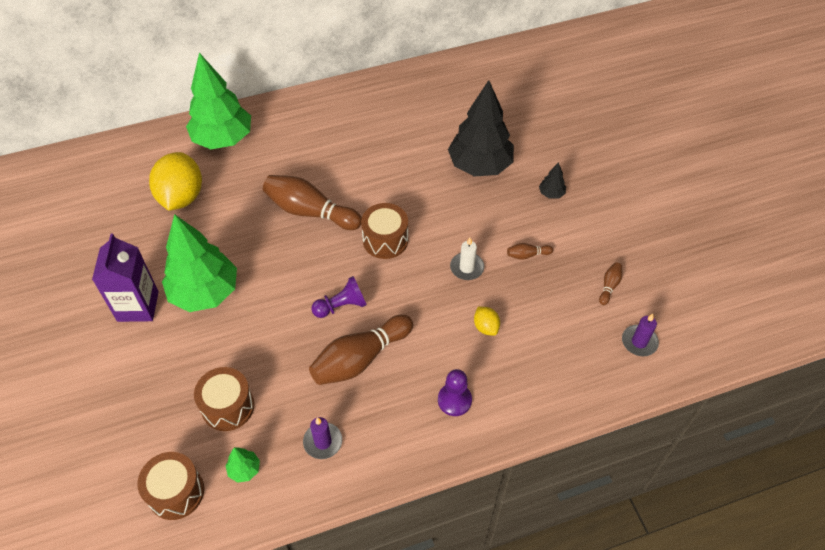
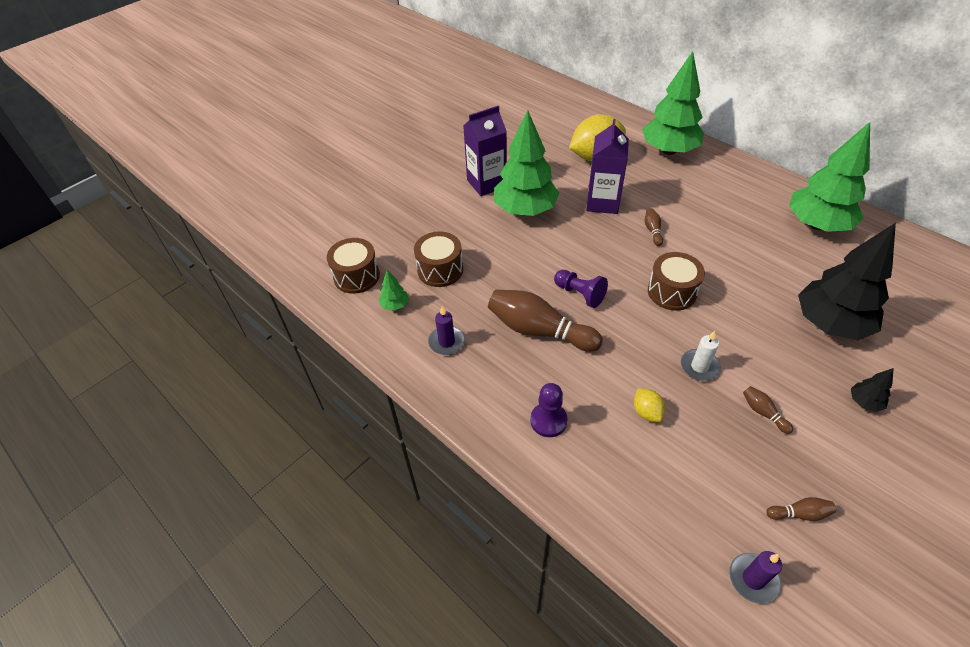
camera: 65 degrees right, 5 degrees down
brown bowling pin [263,175,362,230] -> brown bowling pin [645,208,663,246], size x0.43
yellow lemon [474,306,500,336] -> yellow lemon turned 60 degrees counterclockwise [634,388,665,422]
none -> purple carton [586,119,629,214]
none -> green tree [789,122,870,232]

